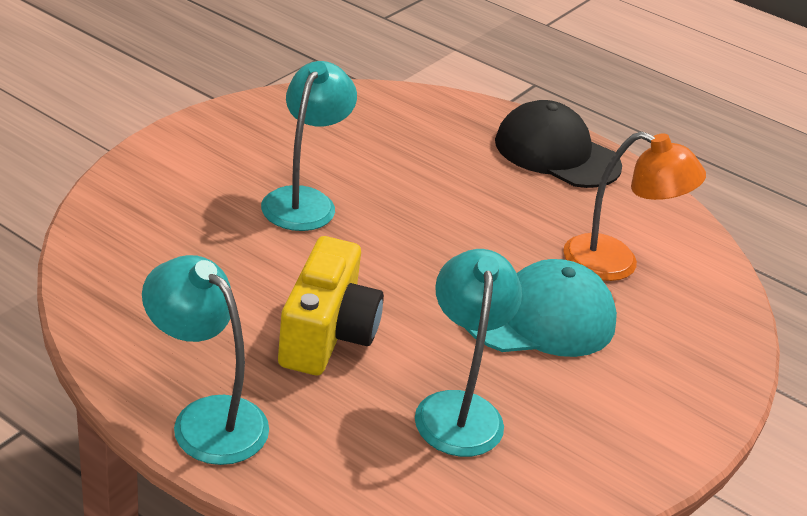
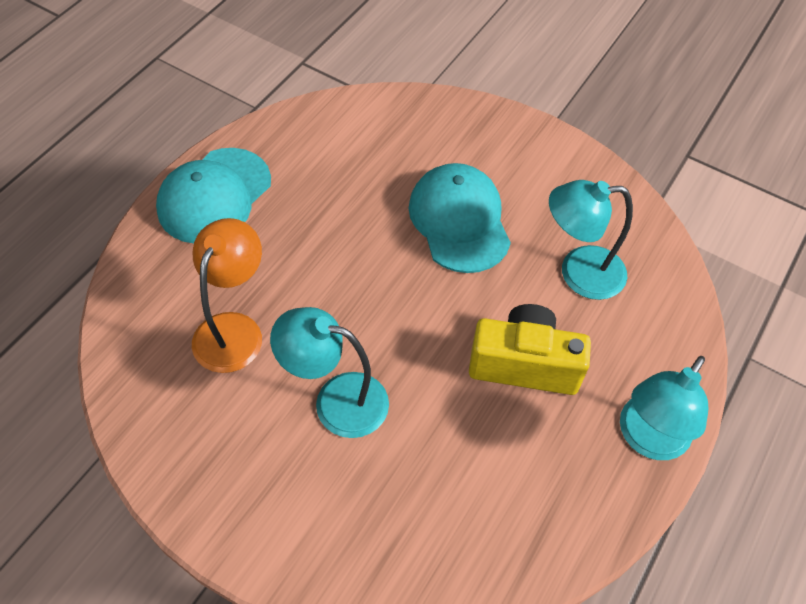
camera: 90 degrees left, 20 degrees up
black cap [495,100,622,188] -> turquoise cap [156,148,271,243]
orange lamp [563,132,706,281] -> orange lamp moved to [192,218,262,373]

